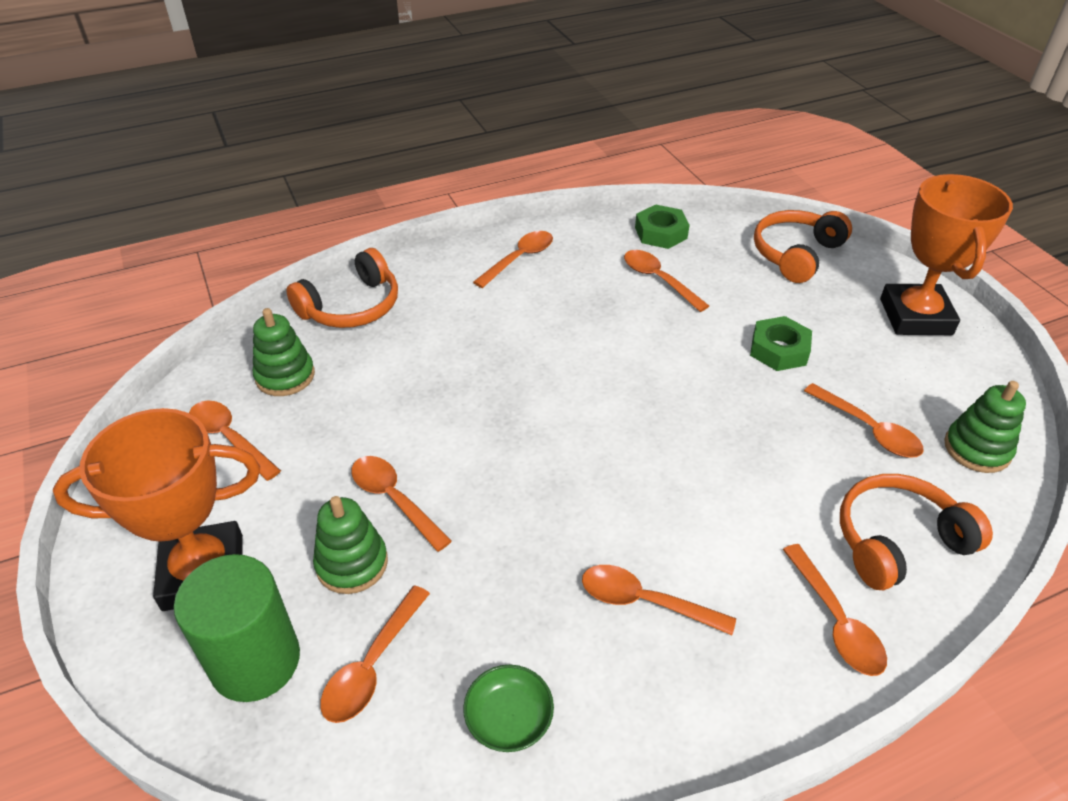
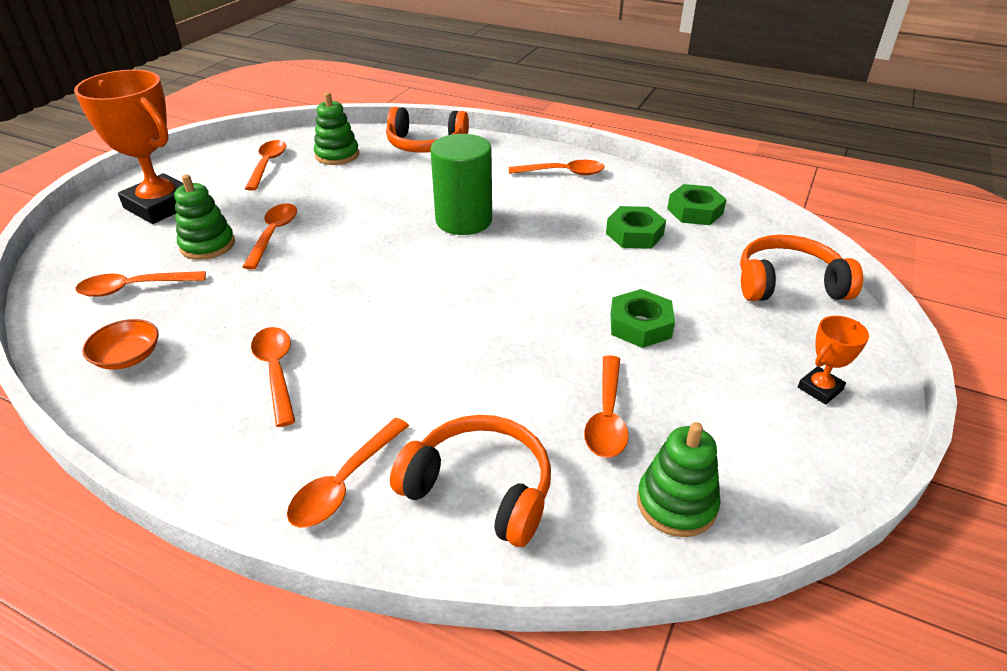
camera: 50 degrees right, 5 degrees down
green cylinder [174,554,300,702] -> green cylinder moved to [430,134,492,235]
green bowl [463,665,554,752] -> orange bowl [83,319,159,370]
orange spoon [624,250,709,312] -> green nut [606,206,666,249]
orange trophy [880,174,1013,335] -> orange trophy [798,316,869,405], size x0.45

